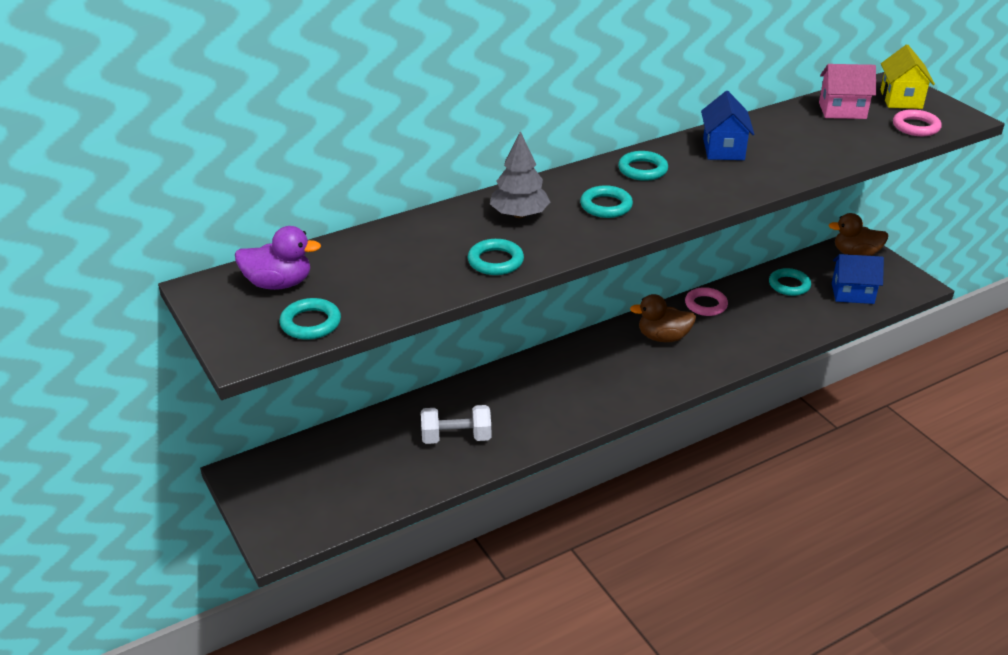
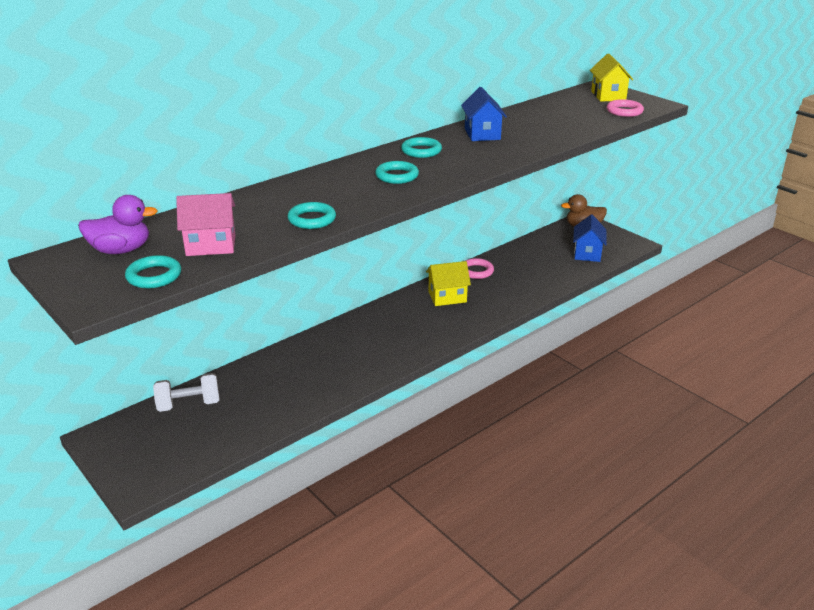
camera: 10 degrees left, 5 degrees down
white dumbbell [421,405,491,444] -> white dumbbell moved to [153,373,220,412]
grey tree [490,131,550,218] -> none
brown duck [630,294,696,342] -> yellow house [426,261,471,306]
turquoise ring [769,268,811,296] -> none
pink house [819,64,876,119] -> pink house moved to [176,193,235,256]
blue house [832,254,884,304] -> blue house turned 75 degrees counterclockwise [573,214,607,262]

